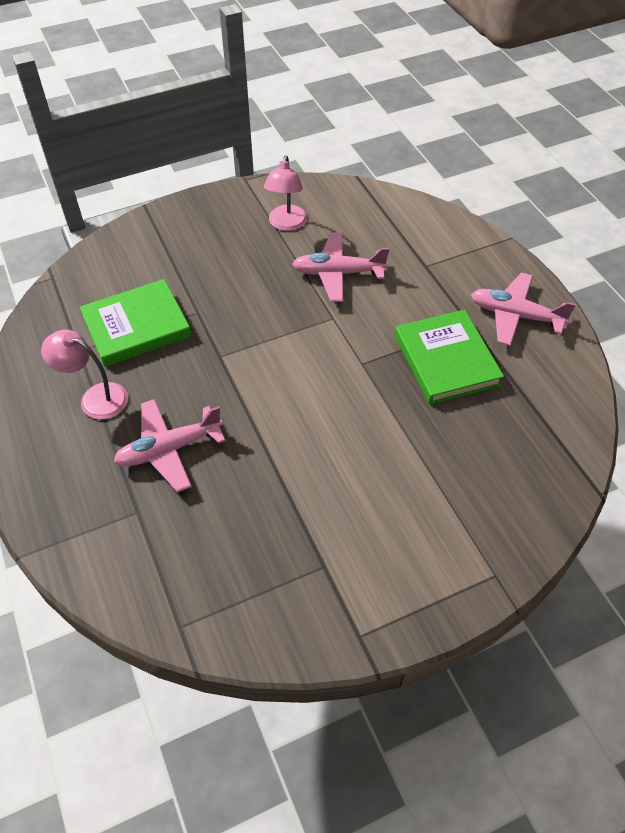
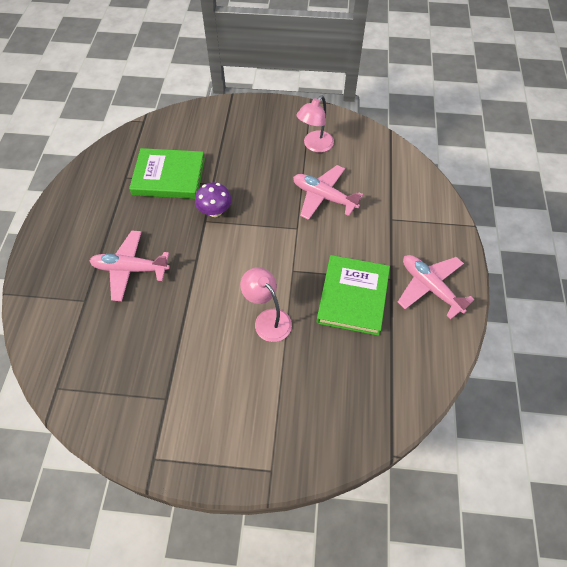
camera: 30 degrees right, 5 degrees up
pink lamp [41,330,128,420] -> pink lamp moved to [240,267,292,342]
none -> purple mushroom [195,182,232,217]

